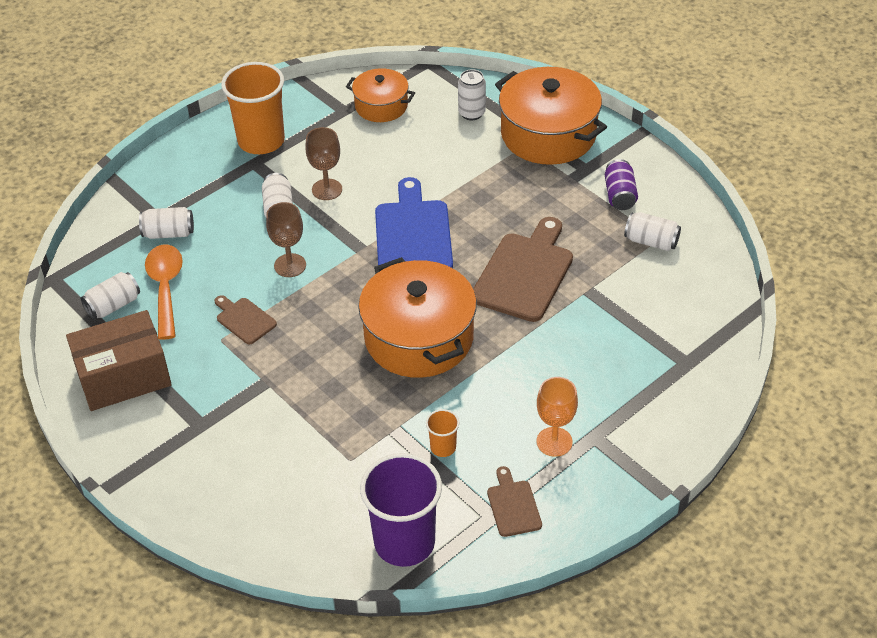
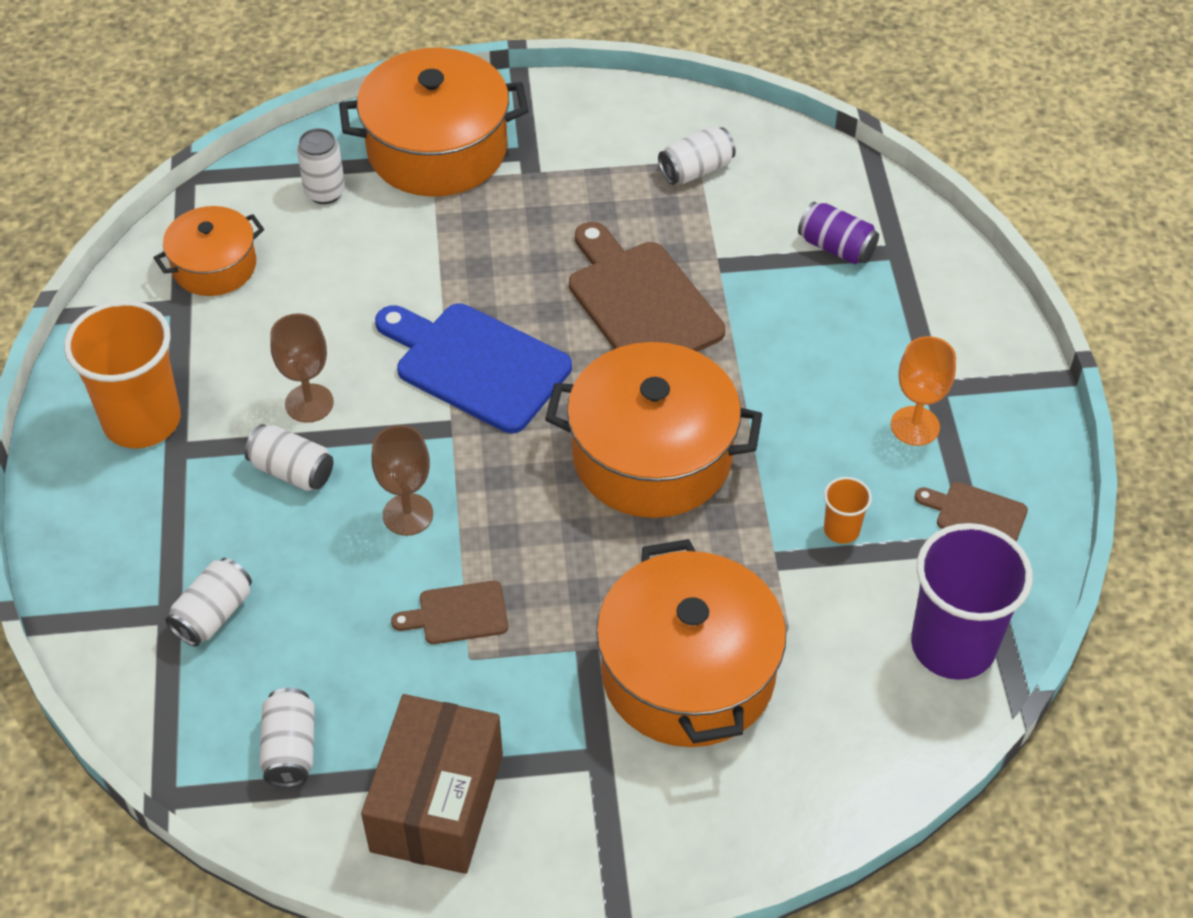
camera: 55 degrees left, 5 degrees up
orange spoon [145,244,183,340] -> none
purple can [605,159,638,210] -> purple can moved to [798,202,879,264]
none -> orange pot [596,539,786,747]

